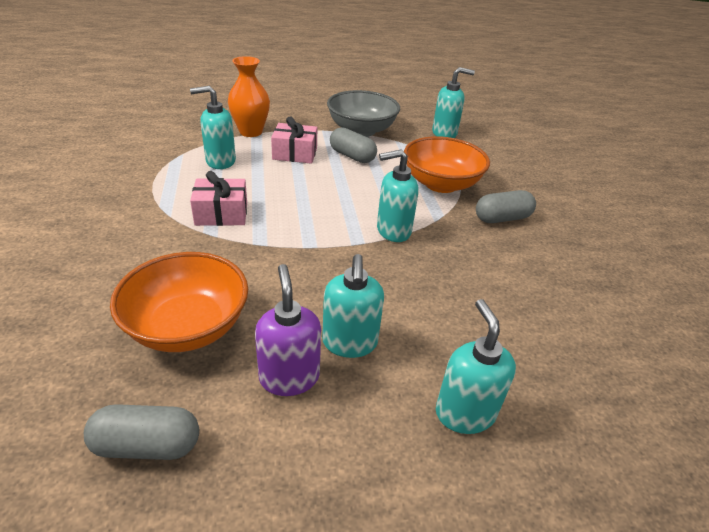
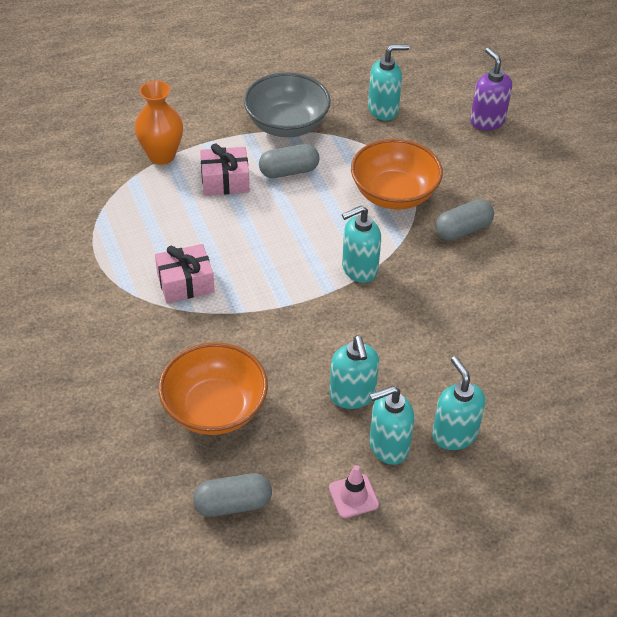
camera: 10 degrees left, 10 degrees up
turquoise soap dispenser [190,86,236,169] -> turquoise soap dispenser moved to [369,386,415,465]
purple soap dispenser [255,264,321,396] -> purple soap dispenser moved to [470,48,512,130]
grey capsule [330,127,377,163] -> grey capsule turned 45 degrees counterclockwise [259,144,320,178]
none -> pink traffic cone [329,465,379,518]

